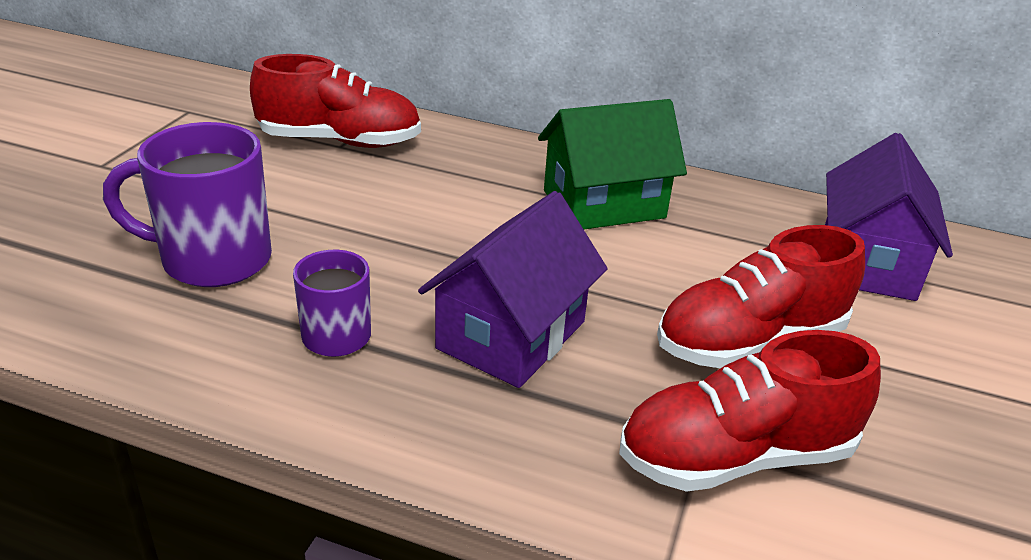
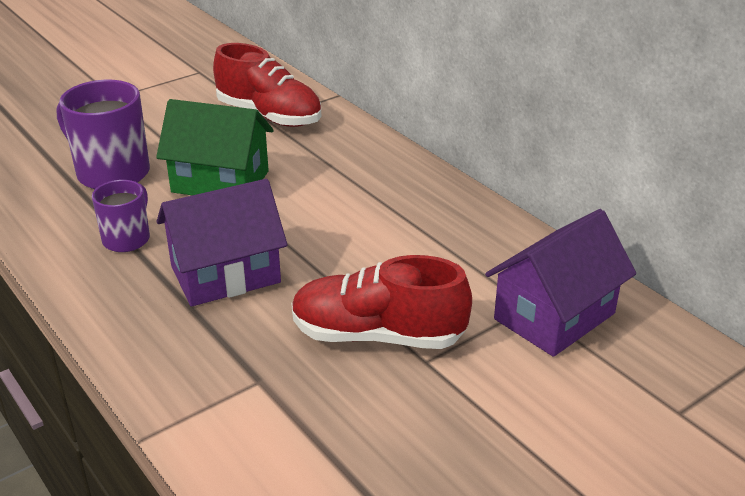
camera: 35 degrees right, 0 degrees up
green house [538,99,687,229] -> green house moved to [156,99,274,195]
red shoe [619,330,881,492] -> none

